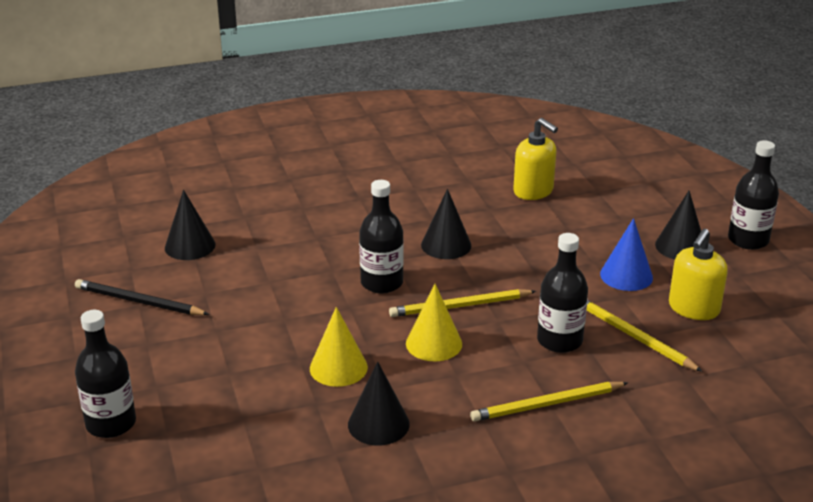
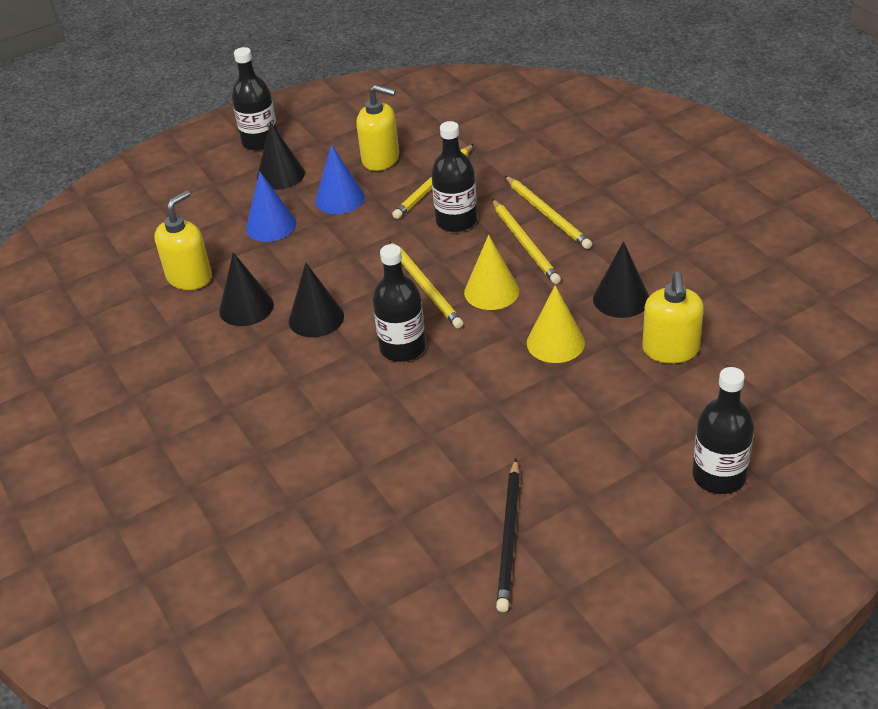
camera: 100 degrees left, 10 degrees up
black cone [165,190,216,260] -> black cone moved to [219,252,274,326]
none -> blue cone [246,171,296,242]
none -> yellow pencil [492,199,561,284]
none -> yellow soap dispenser [642,271,704,364]

